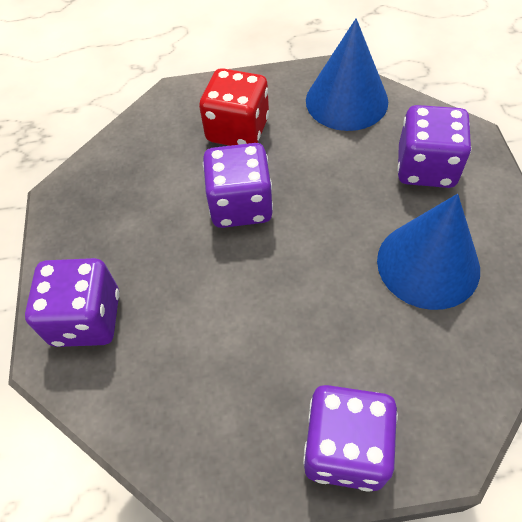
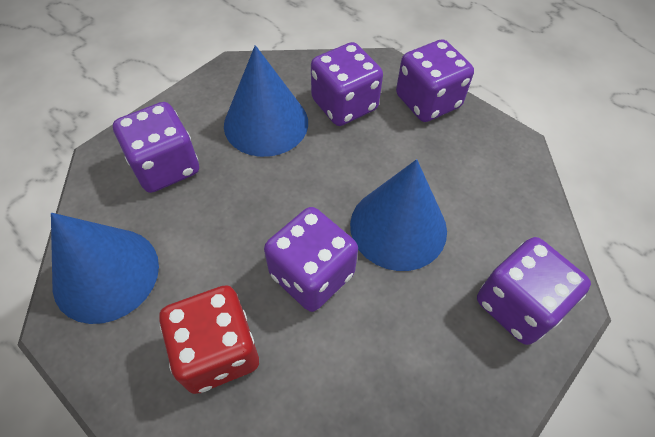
camera: 135 degrees left, 0 degrees up
none -> purple dice [311,42,383,126]
none -> blue cone [350,159,447,271]

